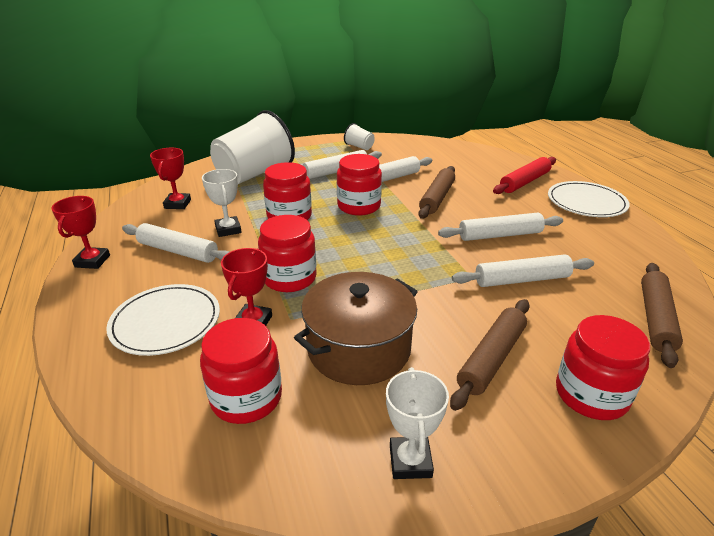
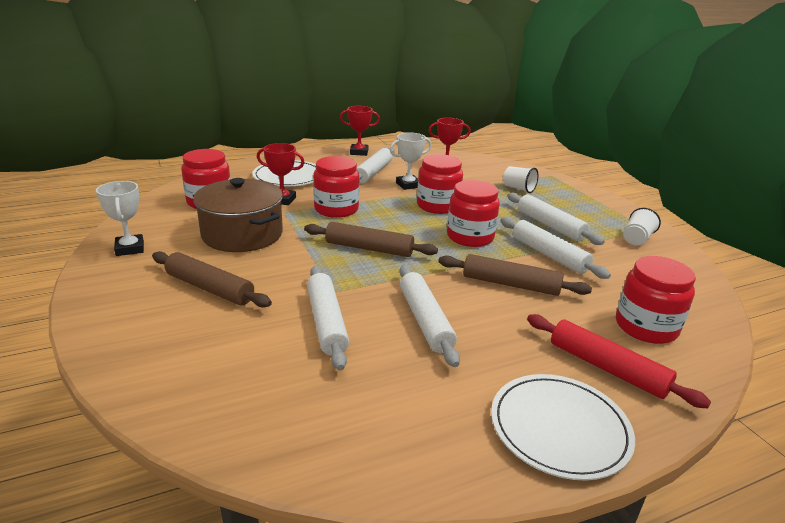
camera: 85 degrees right, 5 degrees down
white cup [210,110,295,184] -> white cup [503,166,538,193], size x0.42
white trophy [386,367,449,479] -> white trophy turned 75 degrees clockwise [96,181,144,256]
red jar [556,315,650,420] -> red jar moved to [616,256,696,344]
brown rolling pin [641,263,683,368] -> brown rolling pin moved to [304,222,438,257]

